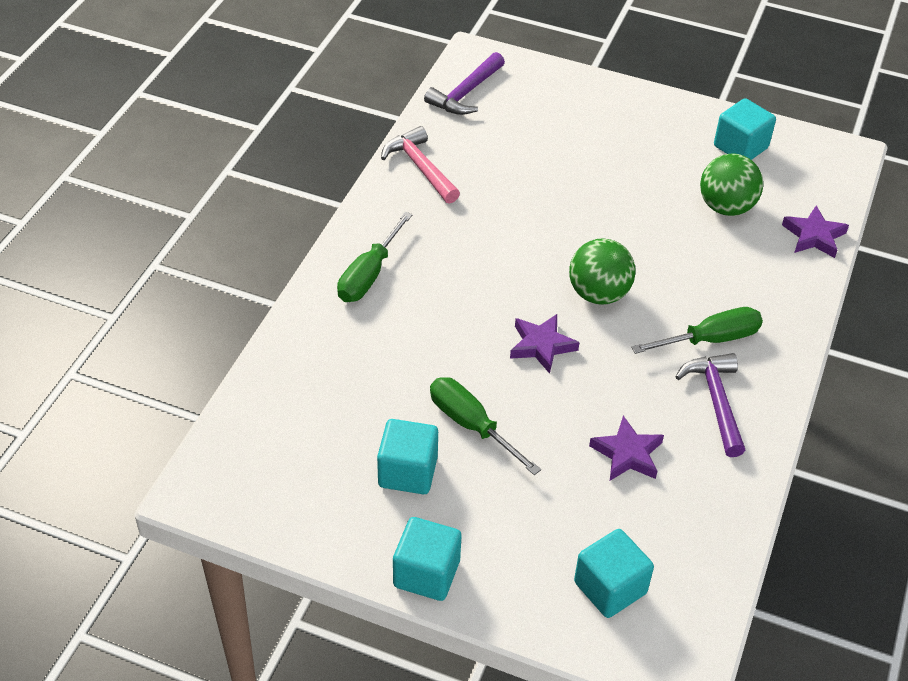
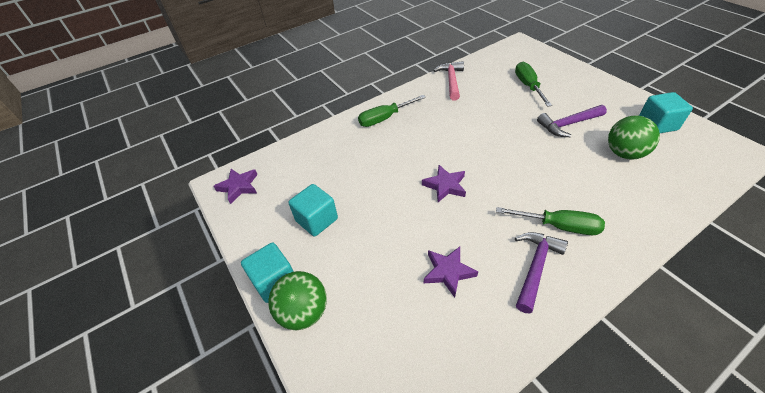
camera: 40 degrees right, 0 degrees up
purple hammer [424,52,505,115] -> purple hammer moved to [537,105,607,137]
green screwdriver [430,377,541,475] -> green screwdriver moved to [515,62,552,107]
green ball [569,238,636,305] -> green ball moved to [268,271,327,330]
turquoise cube [574,529,654,618] -> none
purple star [782,206,849,258] -> purple star moved to [214,169,258,204]

